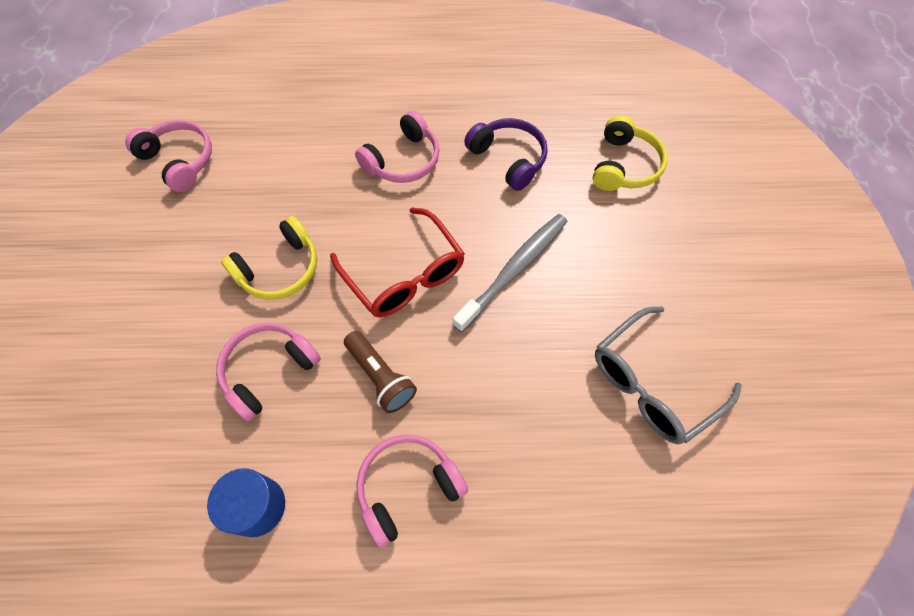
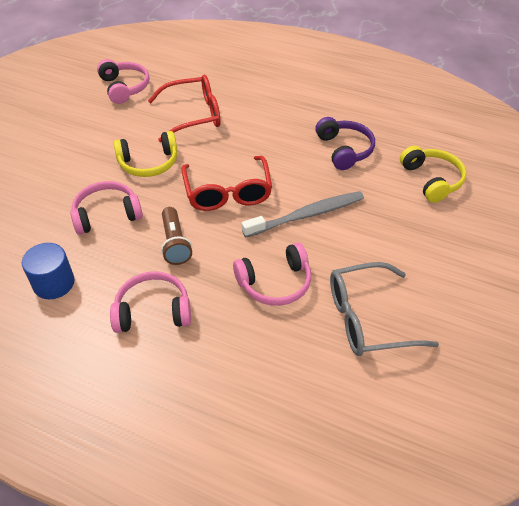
camera: 25 degrees right, 15 degrees down
pink headphones [355,111,440,183] -> pink headphones moved to [233,243,311,306]
yellow headphones [593,115,667,191] -> yellow headphones turned 60 degrees counterclockwise [400,146,467,203]
none -> red glasses [148,75,221,142]

